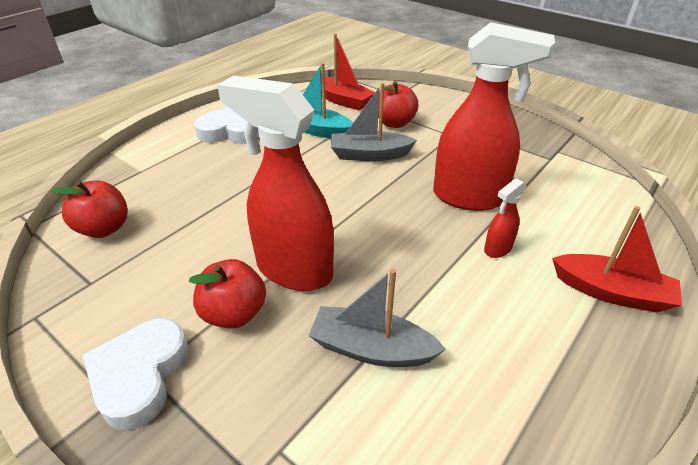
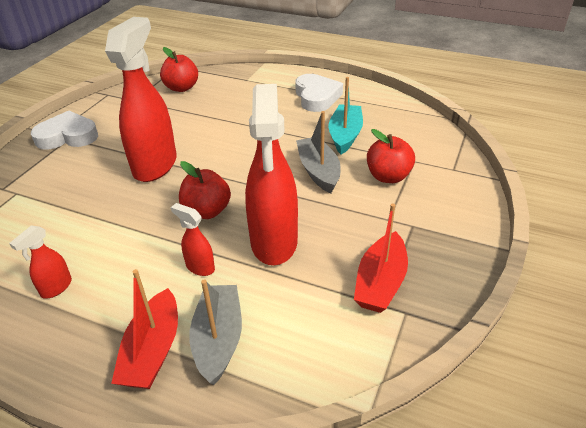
camera: 75 degrees right, 0 degrees up
red apple [189,259,266,329] -> red apple moved to [179,161,231,219]
grey boat [309,269,446,367] -> grey boat moved to [189,279,242,385]
red boat [321,33,375,110] -> red boat moved to [354,203,408,313]
none -> red spray bottle [9,226,72,299]

